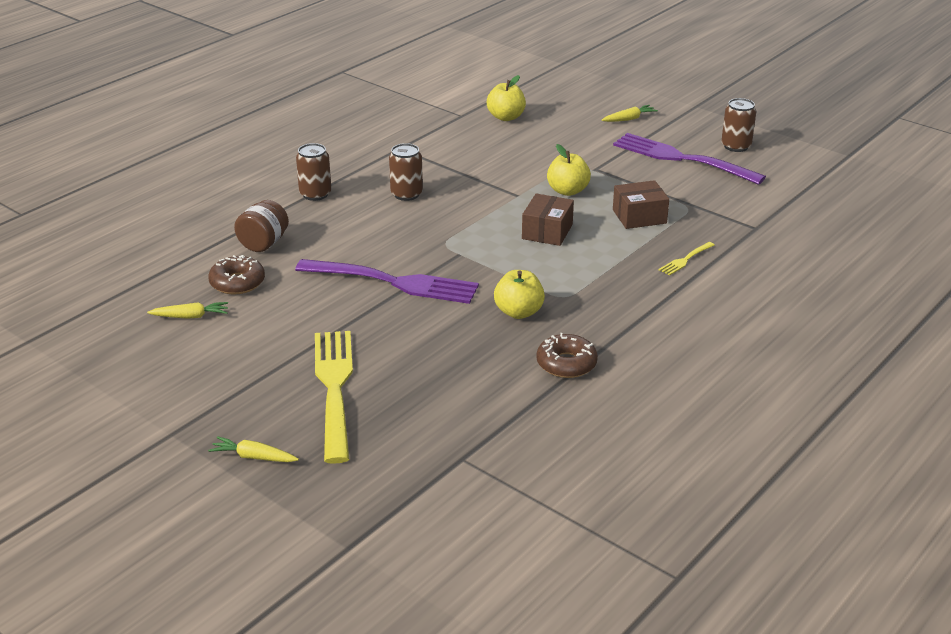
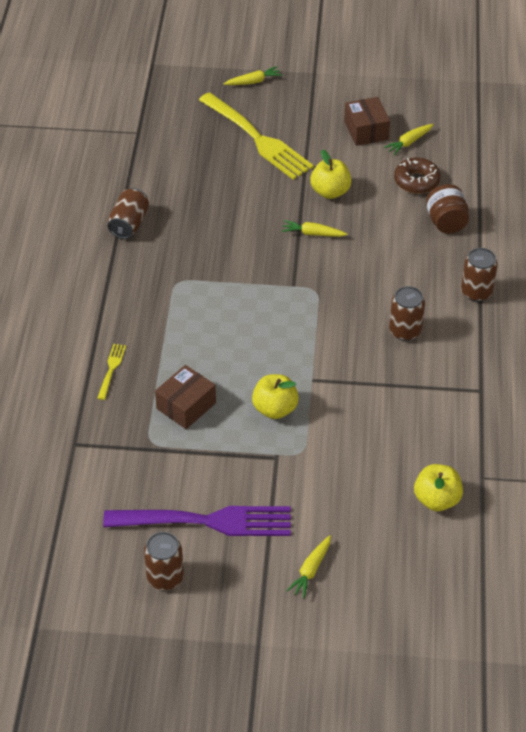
camera: 145 degrees right, 15 degrees up
purple fork [295,259,479,304] -> yellow carrot [282,220,347,237]
yellow apple [494,270,545,319] -> yellow apple moved to [310,150,351,199]
brown box [522,193,574,246] -> brown box moved to [344,97,390,146]
brown donut [536,333,598,378] -> brown can [108,188,149,239]

